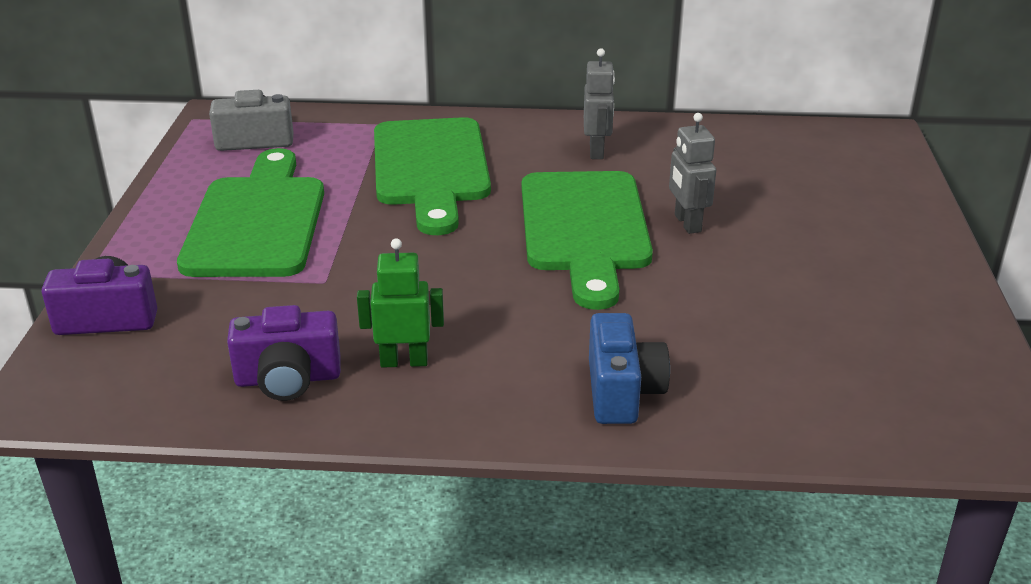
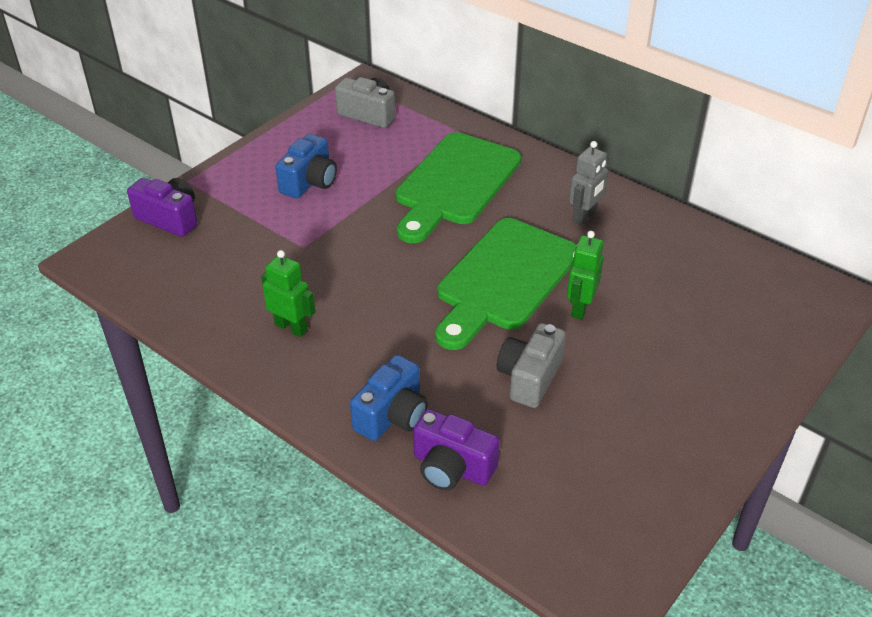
camera: 35 degrees right, 10 degrees up
green cutting board [177,148,324,277] -> blue camera [275,134,337,199]
purple camera [227,305,341,401] -> purple camera moved to [413,409,500,490]
grey robot [669,113,716,234] -> green robot [567,231,604,320]
none -> grey camera [497,323,566,408]

